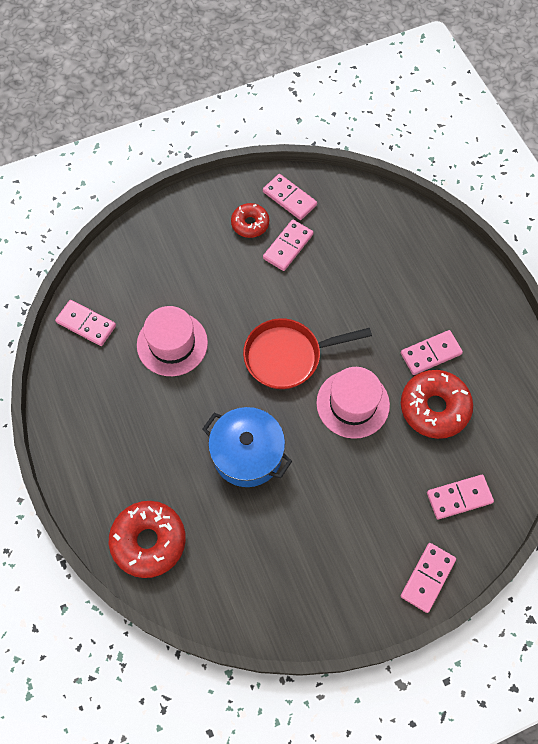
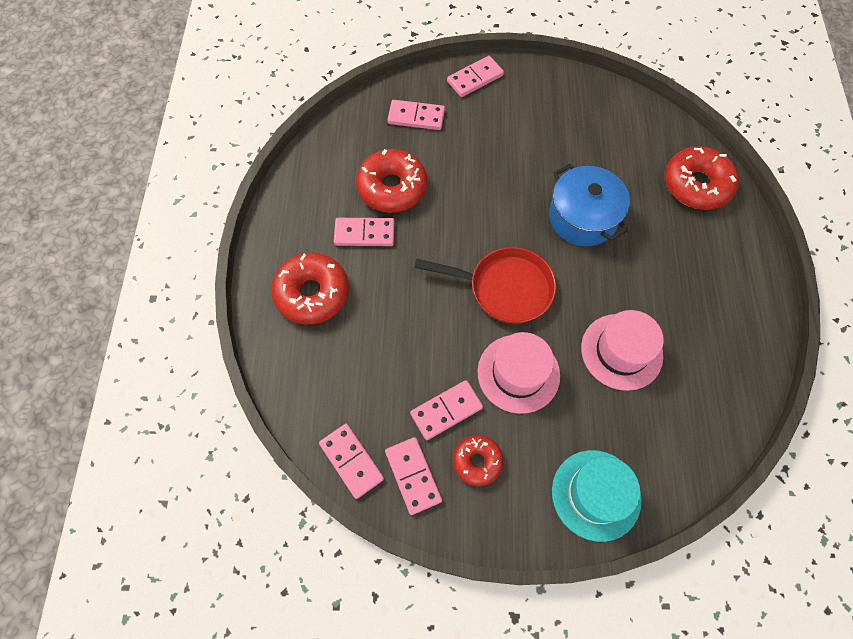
camera: 155 degrees left, 0 degrees up
pink domino [55,300,116,346] -> pink domino moved to [319,424,384,499]
pink hat [316,367,390,439] -> pink hat moved to [477,332,560,414]
none -> red donut [271,253,349,325]
none -> turquoise hat [552,450,642,542]

